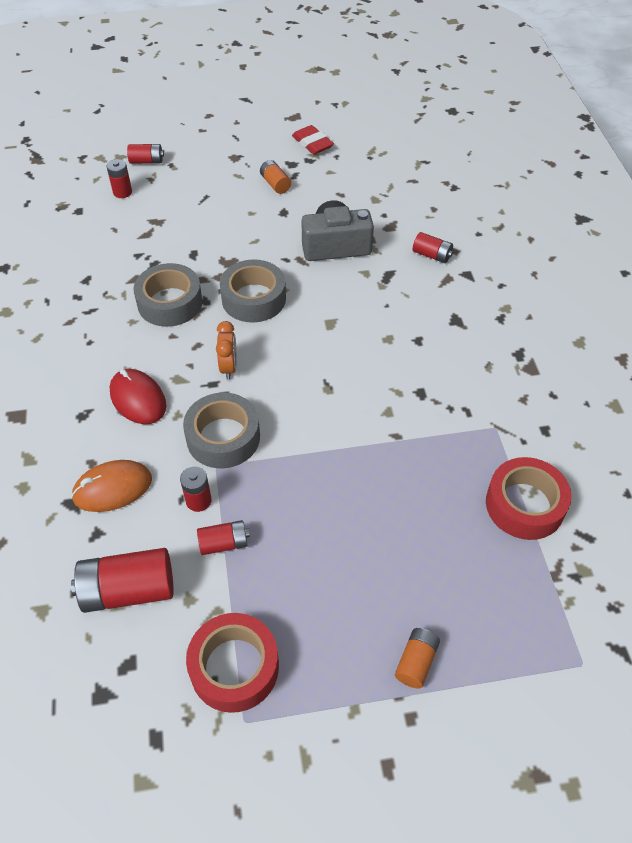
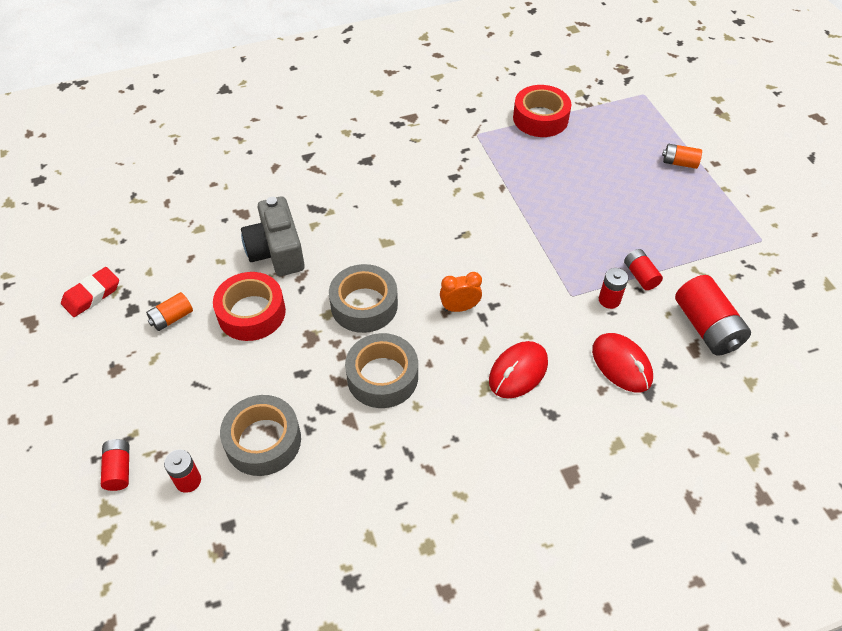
camera: 100 degrees left, 0 degrees up
orange mouse [71,460,152,512] -> red mouse [592,333,653,392]
grey tape [183,393,260,468] -> grey tape moved to [220,395,301,476]
red tape [186,613,279,713] -> red tape moved to [213,272,286,341]
red battery [413,232,453,263] -> none

